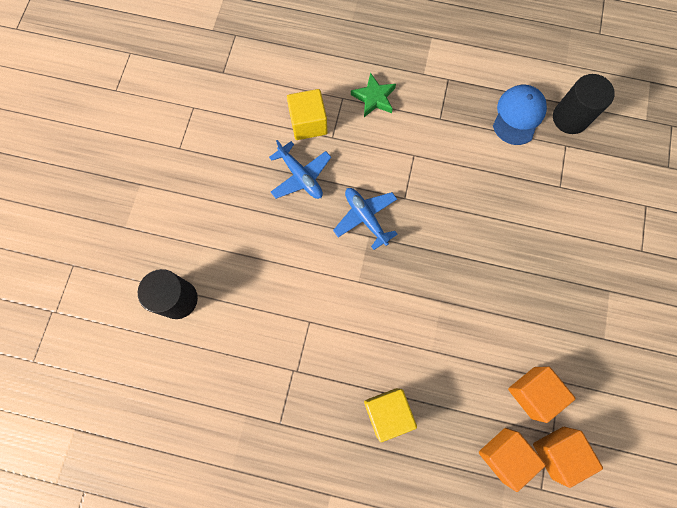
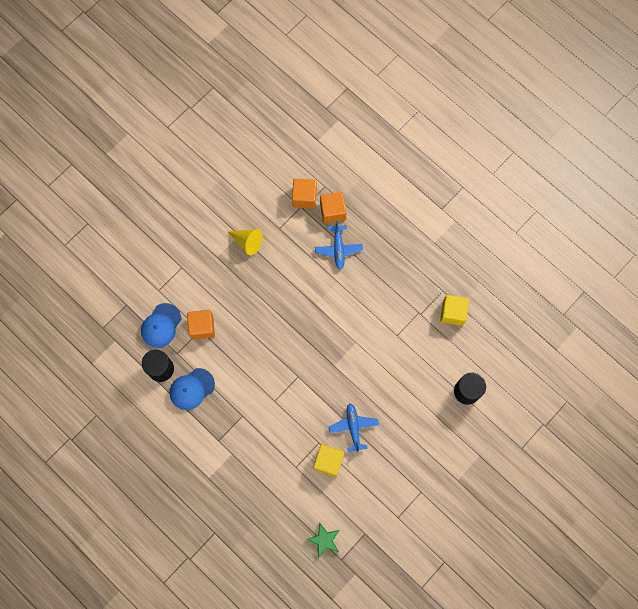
camera: 150 degrees left, 0 degrees up
blue plane [333,188,398,250] -> blue plane moved to [315,221,363,270]
green star [351,72,396,117] -> green star moved to [306,523,339,558]
yellow cube [364,388,417,442] -> yellow cube moved to [440,295,469,326]
orange cube [508,366,576,423] -> orange cube moved to [187,310,215,340]
none -> blue cap [141,303,181,348]
none -> yellow cone [228,229,263,256]

